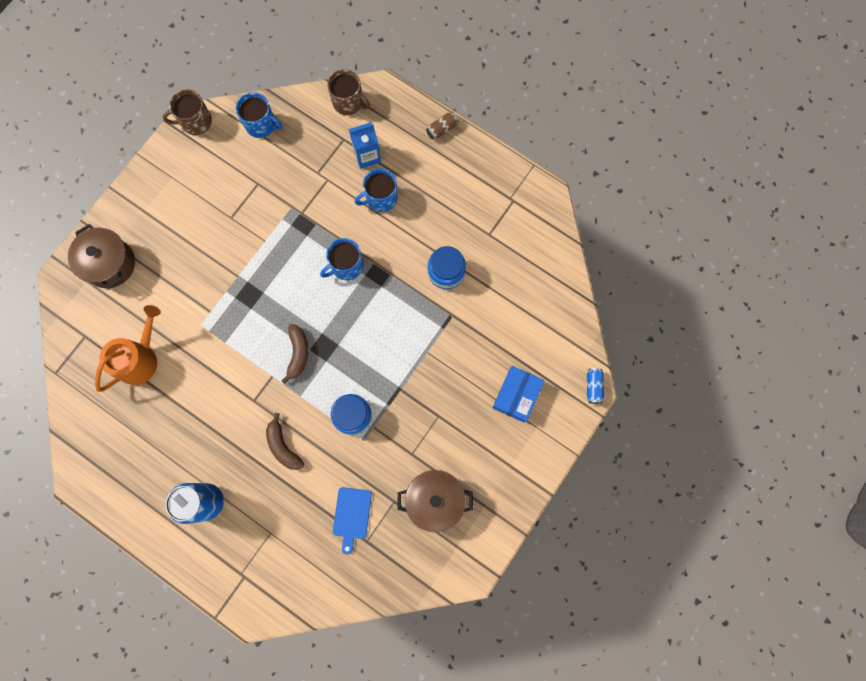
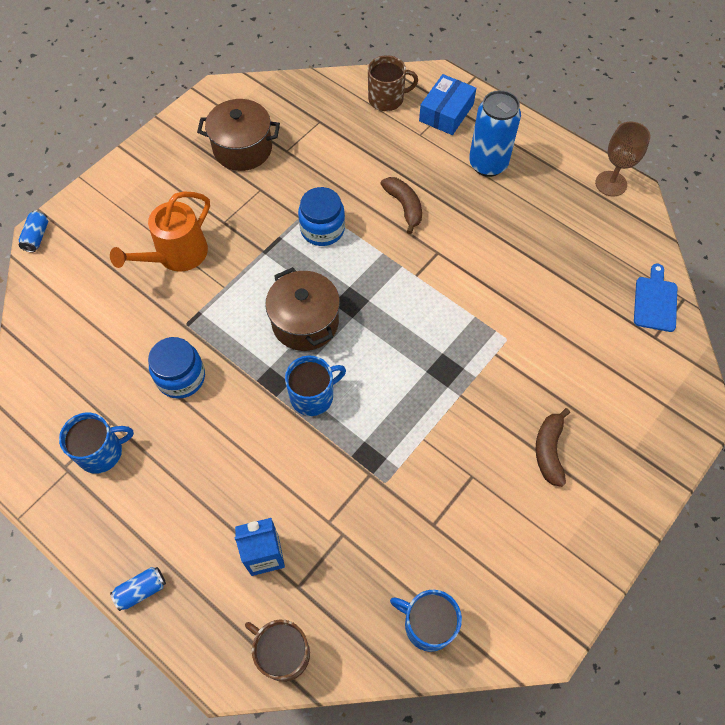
camera: 175 degrees left, 15 degrees down
brown pot [68,224,135,289] -> brown pot moved to [265,267,340,351]
orange watering can [95,305,161,392] -> orange watering can moved to [110,192,210,272]
brown mug [163,89,212,135] -> brown mug moved to [368,55,418,111]
brown banana [281,324,308,384] -> brown banana moved to [536,408,570,487]
blue cutting board [333,487,372,555] -> blue cutting board moved to [634,264,677,332]
blue mug [354,168,398,212] -> blue mug moved to [59,413,134,474]
brown can [426,112,459,140] -> blue can [110,567,166,611]
blue box [493,366,545,423] -> blue box moved to [419,74,476,135]
none -> brown goblet [595,122,650,197]

